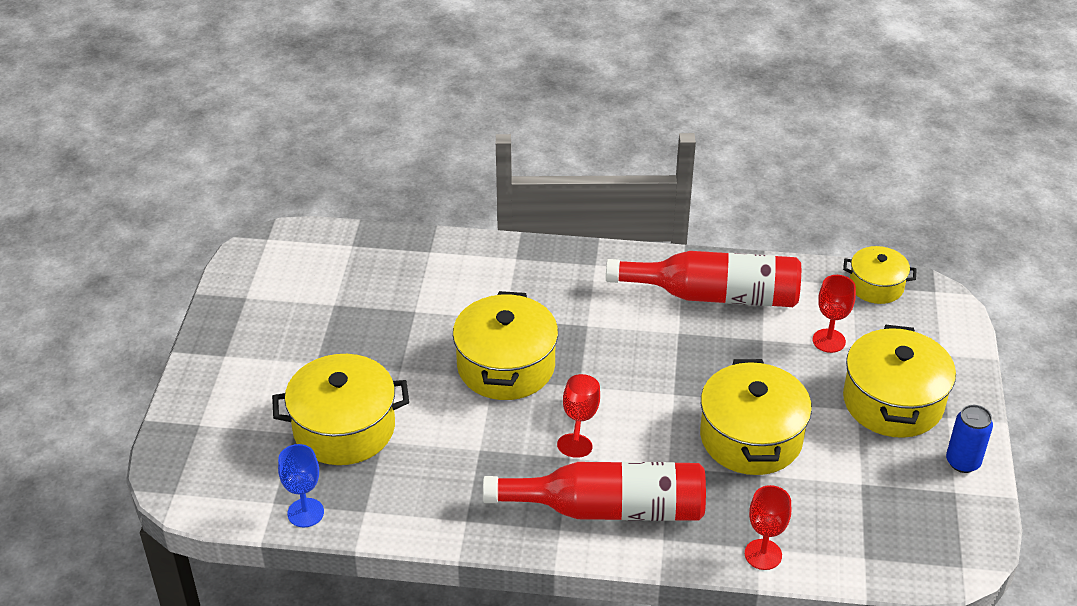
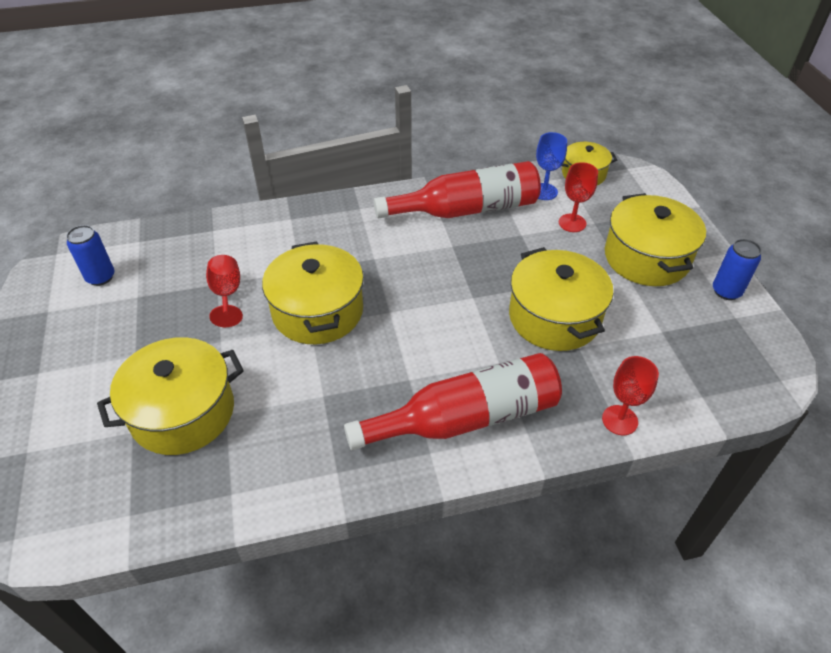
camera: 20 degrees left, 5 degrees up
blue goblet [278,444,324,528] -> blue goblet moved to [536,132,567,200]
red goblet [557,374,600,458] -> red goblet moved to [206,255,243,327]
none -> blue can [66,225,114,286]

